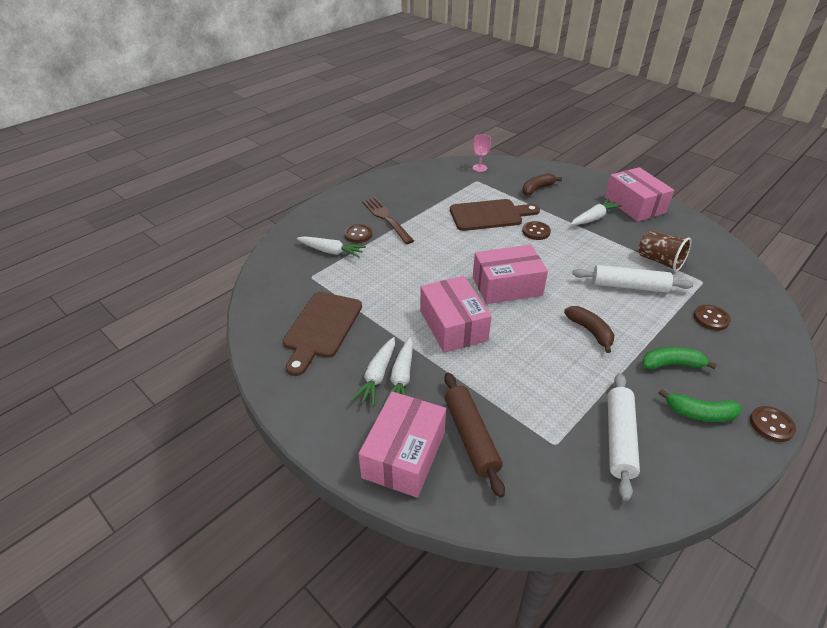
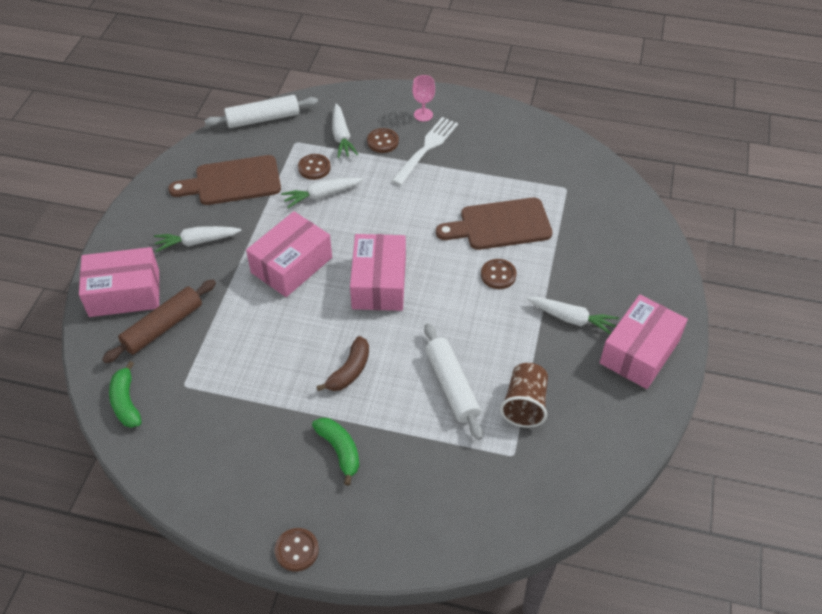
camera: 60 degrees right, 10 degrees up
brown fork [362,197,414,244] -> white fork [391,117,458,185]
white carrot [383,337,413,406] -> white carrot moved to [281,177,363,208]
brown cutting board [450,199,540,231] -> brown cutting board turned 120 degrees clockwise [436,198,553,250]
pink goblet [473,134,491,172] -> pink goblet moved to [412,75,435,122]
pink box [473,245,548,304] -> pink box turned 45 degrees clockwise [350,234,406,311]
brown banana [522,173,562,196] -> none
white rolling pin [608,373,640,501] -> white rolling pin moved to [205,95,318,128]
green banana [658,389,742,422] -> green banana moved to [109,361,141,428]
brown button [694,305,731,331] -> brown button moved to [298,154,331,180]

